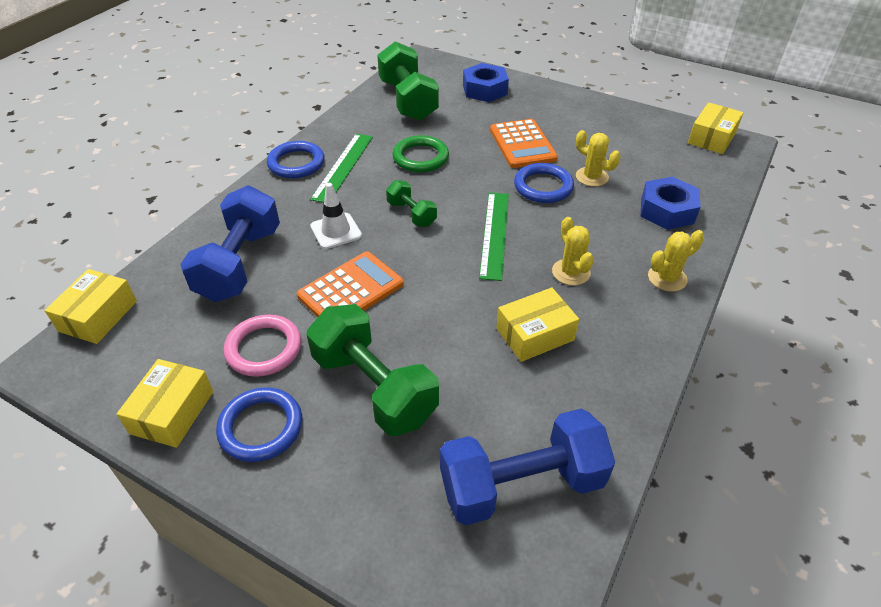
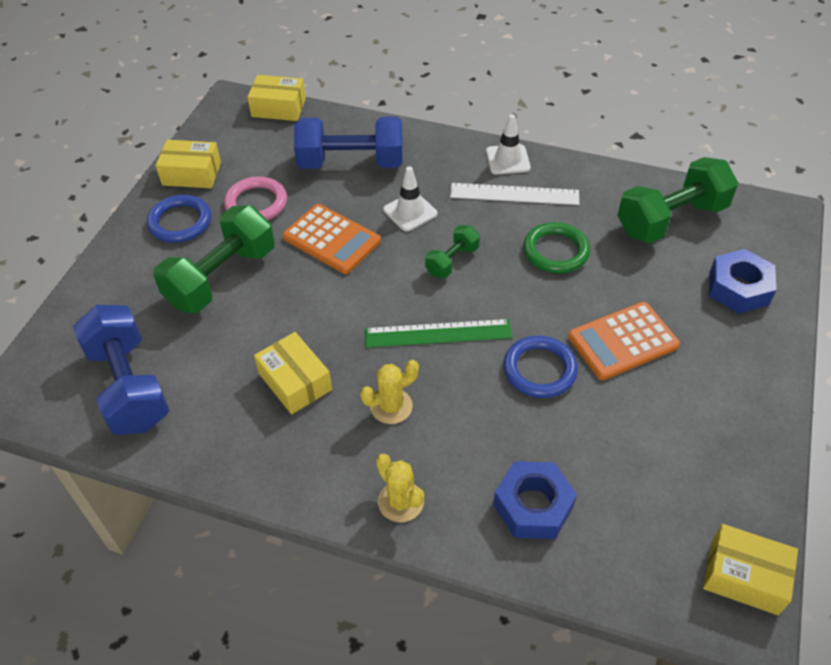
camera: 80 degrees right, 5 degrees up
blue ring [267,141,325,178] -> white traffic cone [486,114,531,174]
green ruler [310,134,373,203] -> white ruler [450,183,579,205]
yellow cactus [576,130,621,187] -> none

